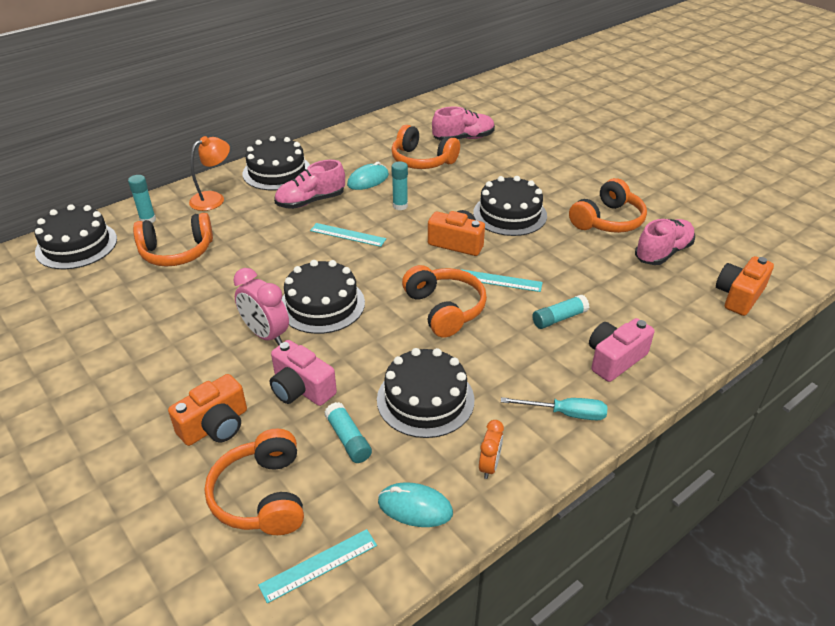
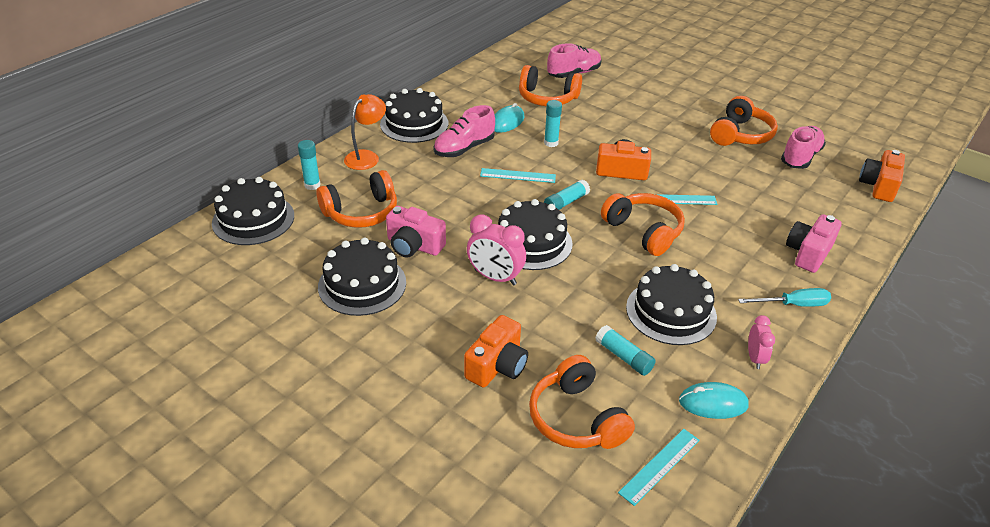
camera: 15 degrees left, 0 degrees up
pink camera [270,340,337,406] -> pink camera moved to [386,206,446,258]
black cake [473,176,547,236] -> black cake moved to [318,238,406,316]
orange clock [479,420,504,479] -> pink clock [748,315,775,369]
turquoise glue stick [532,295,589,329] -> turquoise glue stick moved to [544,180,590,210]

